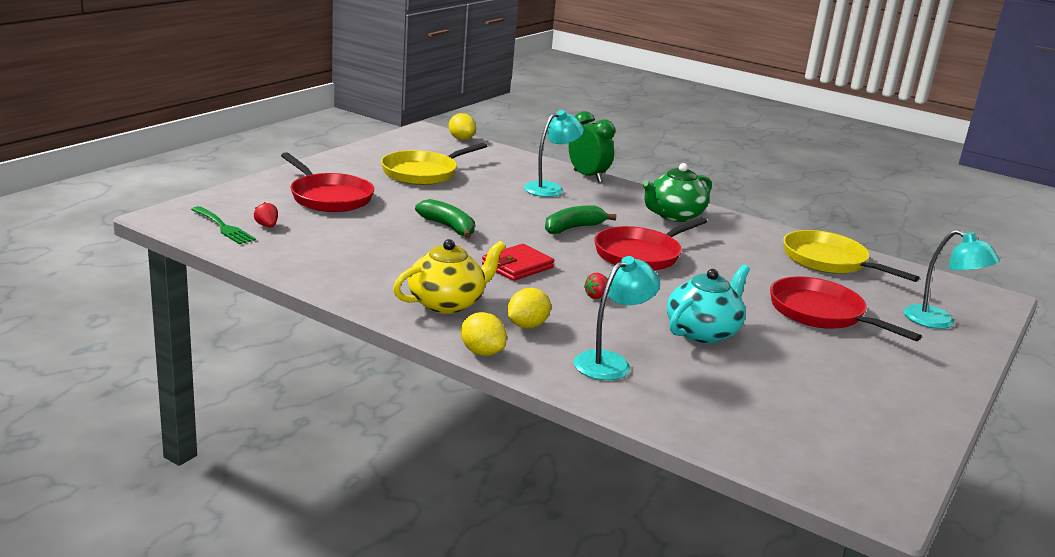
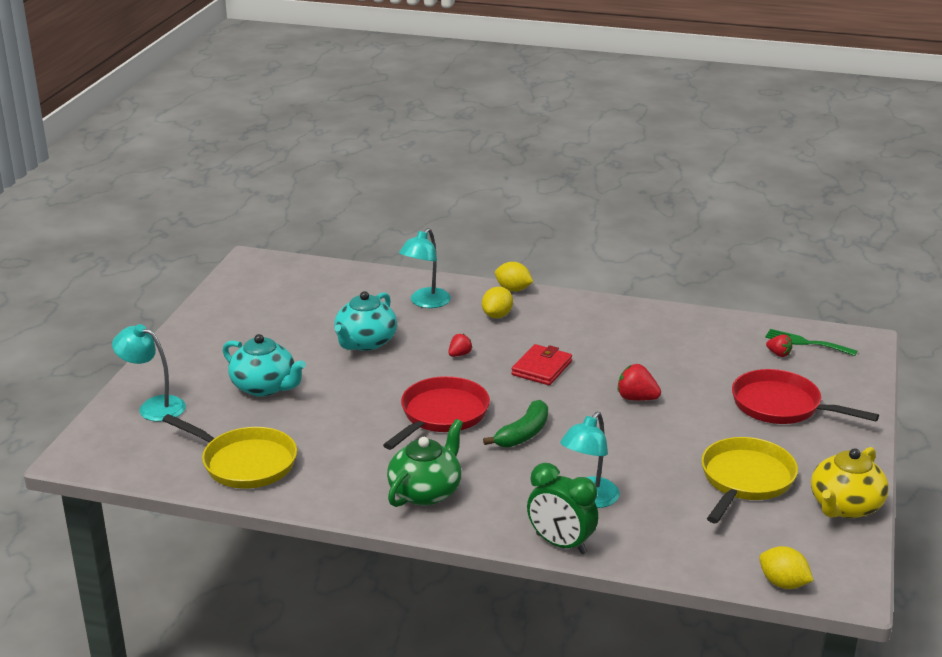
camera: 165 degrees right, 5 degrees up
yellow teapot [393,239,506,314] -> yellow teapot moved to [811,447,889,518]
green banana [415,199,475,239] -> red strawberry [617,364,661,401]
red pan [770,276,922,341] -> turquoise teapot [223,334,306,397]

